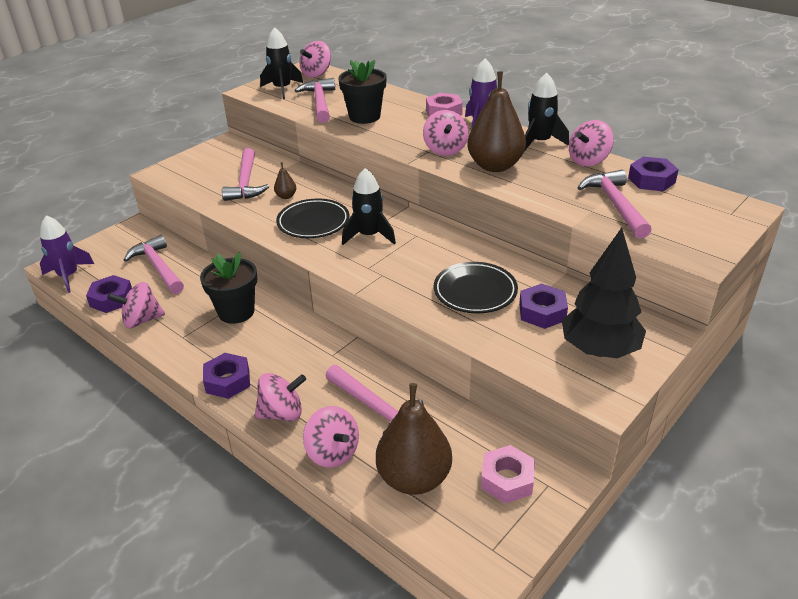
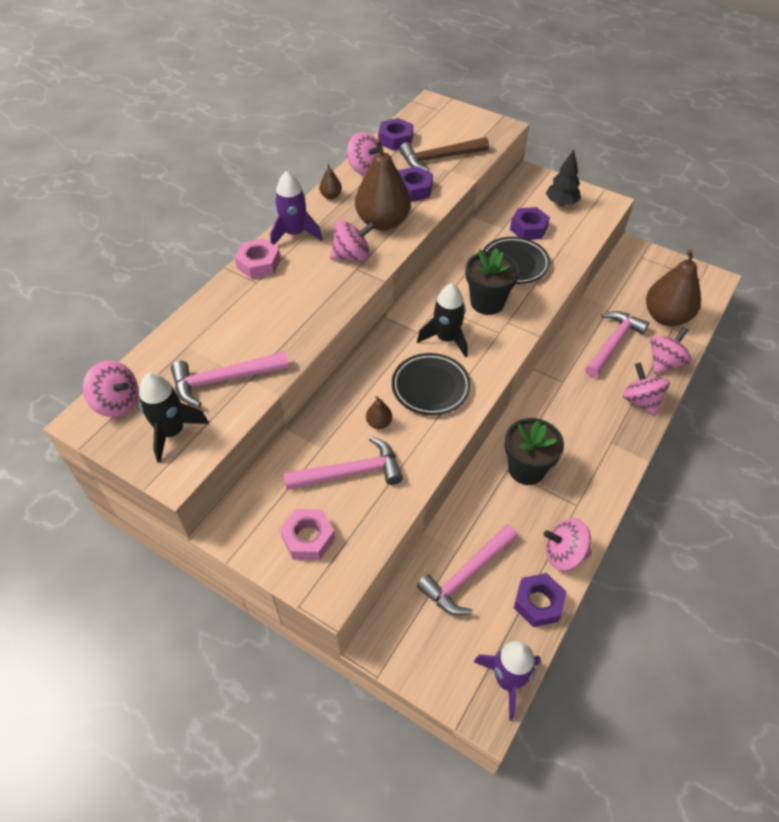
camera: 100 degrees left, 15 degrees up
pink spinning top [107,282,165,328] -> pink spinning top turned 120 degrees clockwise [544,518,591,571]
purple nut [203,353,250,399] -> purple nut moved to [398,166,433,202]
black flower pot [338,60,387,124] -> black flower pot moved to [466,248,519,315]
pink nut [481,445,535,504] -> pink nut moved to [280,509,335,560]
black rocket [525,73,569,150] -> brown pear [319,164,342,199]
black tree [561,228,646,358] -> black tree [546,149,581,206], size x0.62
pink hammer [578,170,651,239] -> brown hammer [399,137,489,172]

